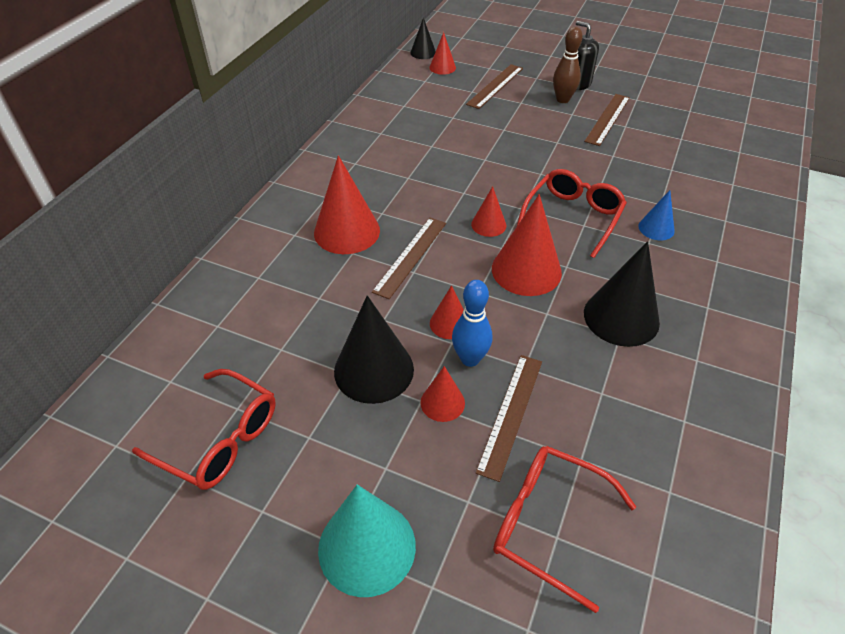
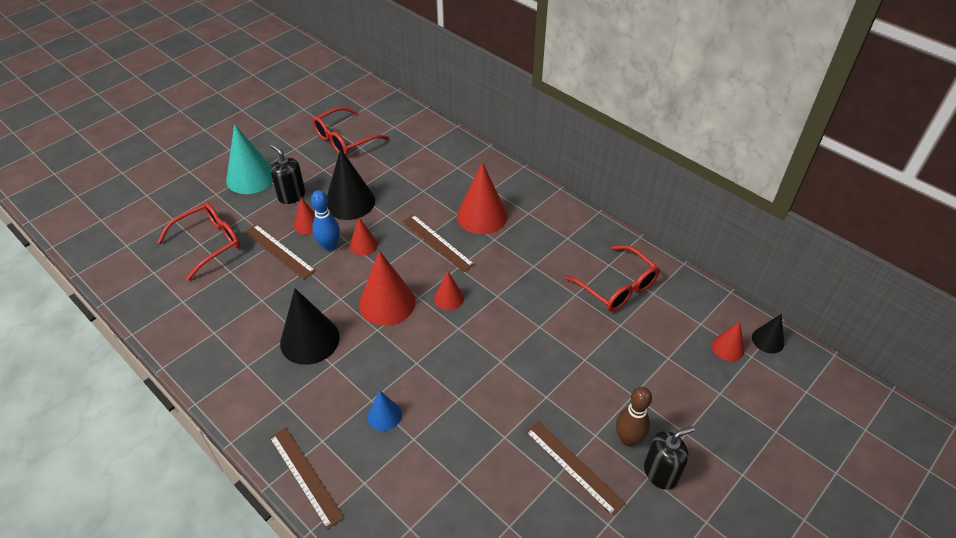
camera: 110 degrees right, 0 degrees up
brown ruler [466,64,523,109] -> brown ruler moved to [269,428,344,529]
red glasses [517,169,627,258] -> red glasses moved to [564,245,660,312]
none -> black soap dispenser [271,145,305,204]

